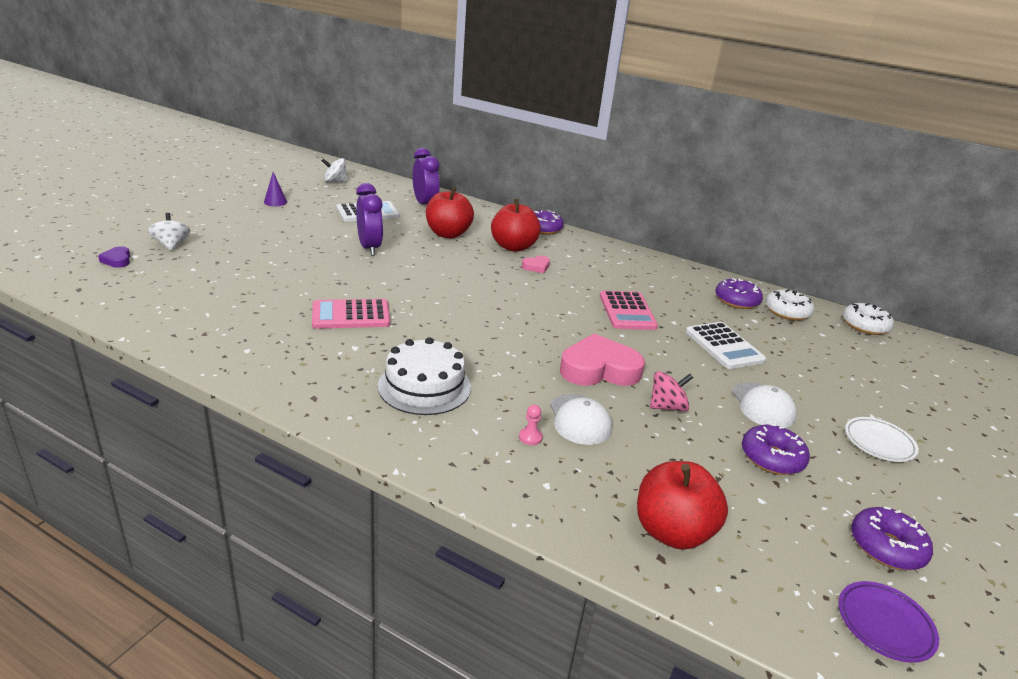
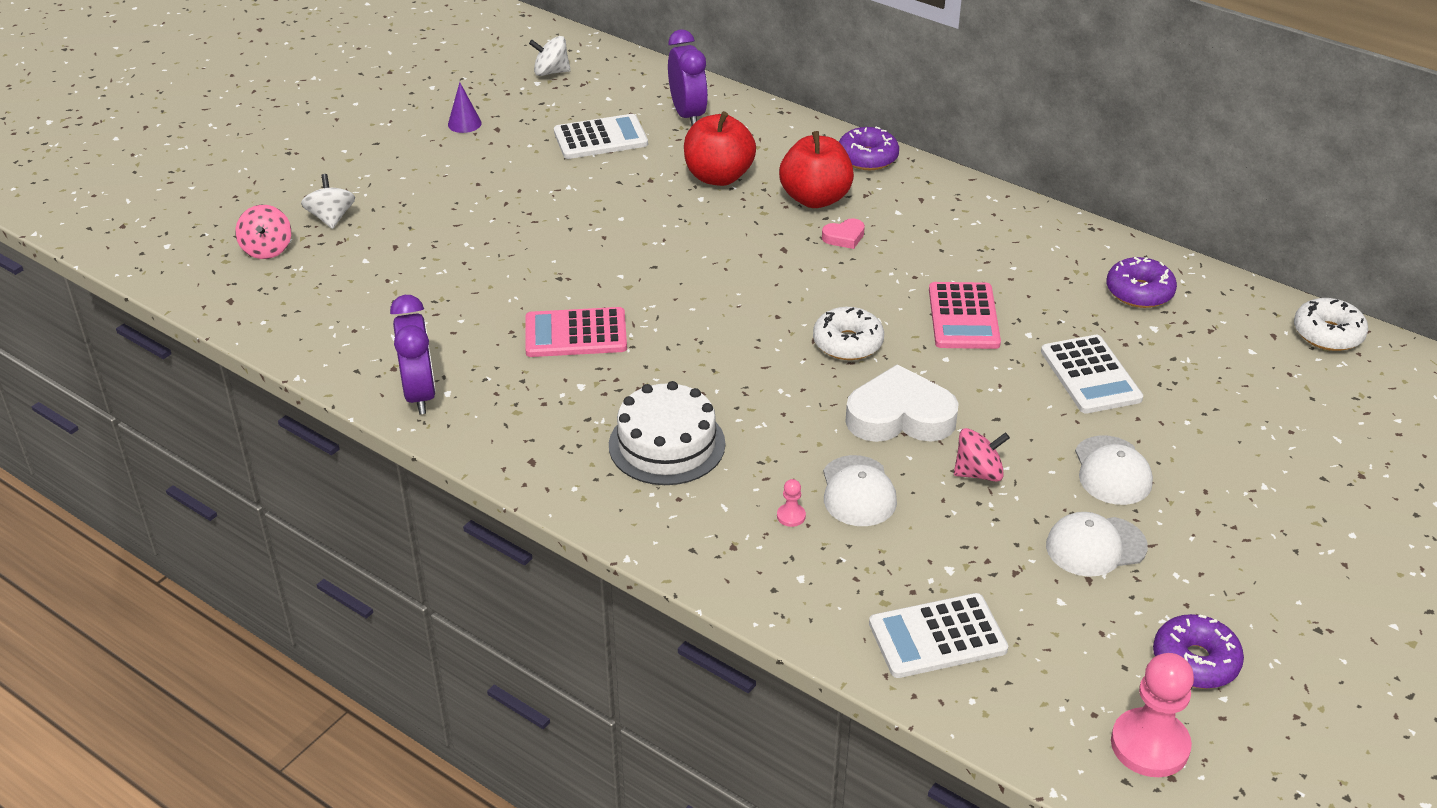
camera: 10 degrees right, 10 degrees up
purple heart [98,246,130,268] -> pink spinning top [235,205,291,259]
purple clock [356,183,383,256] -> purple clock moved to [390,295,436,414]
pink heart [560,333,645,386] -> white heart [845,364,959,442]
red apple [637,461,728,550] -> white calculator [869,593,1008,678]
purple donut [742,424,810,475] -> white cap [1046,512,1148,577]
white donut [765,289,814,321] -> white donut moved to [813,307,884,360]
purple plate [839,581,939,663] -> pink pawn [1111,653,1194,777]
white plate [845,417,919,462] -> none

